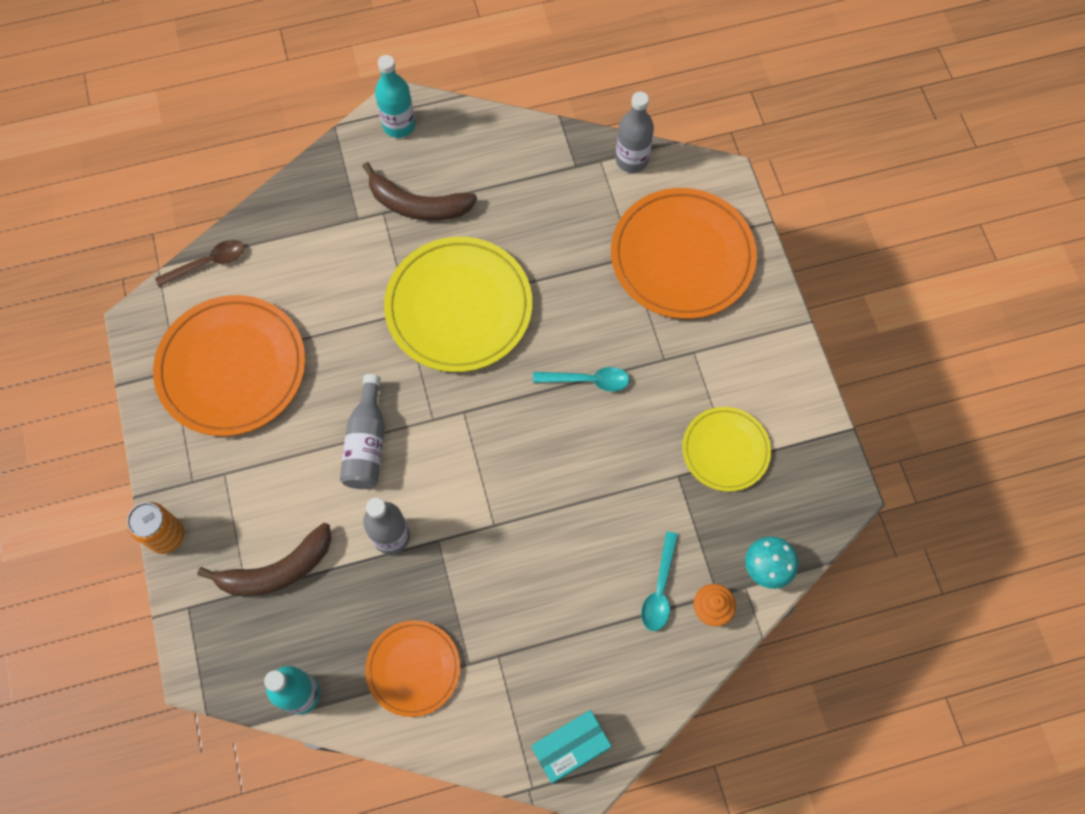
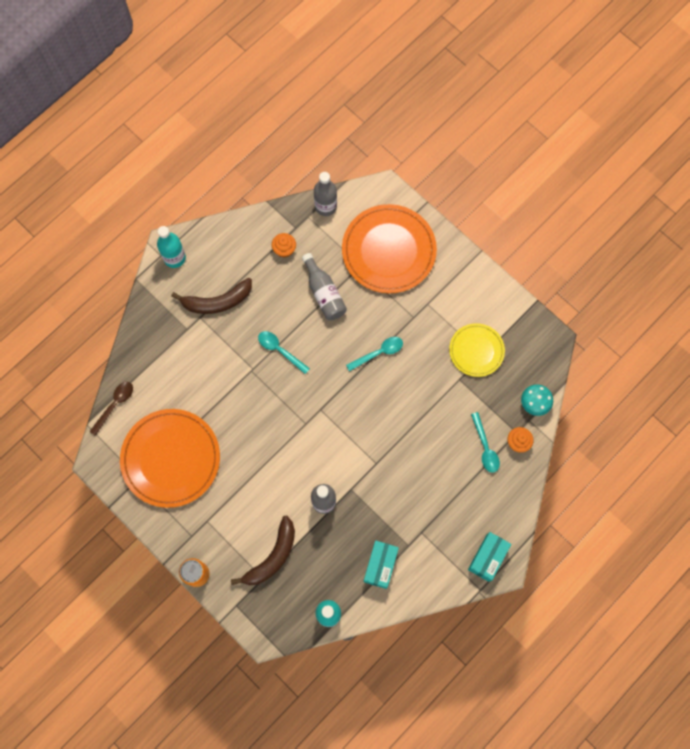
camera: 30 degrees left, 5 degrees up
grey bottle [340,374,385,489] -> grey bottle moved to [302,253,347,320]
orange plate [365,620,460,717] -> turquoise box [363,540,399,589]
yellow plate [384,237,532,372] -> turquoise spoon [258,331,310,374]
none -> orange cupcake [272,233,296,258]

